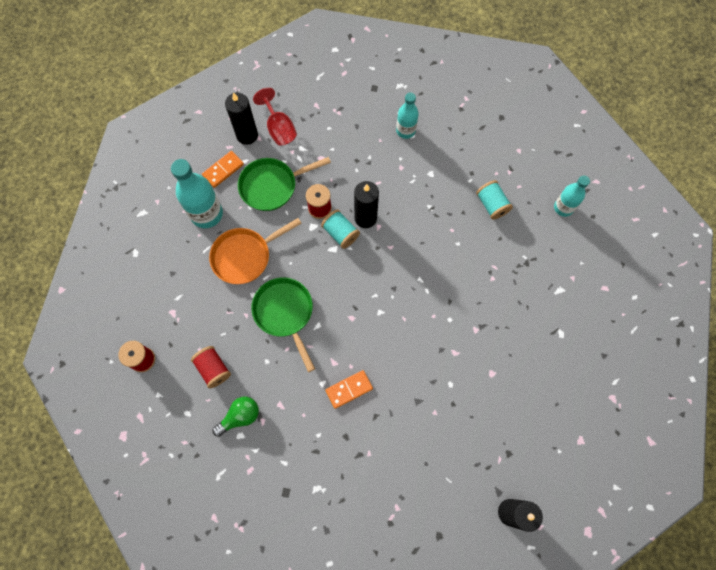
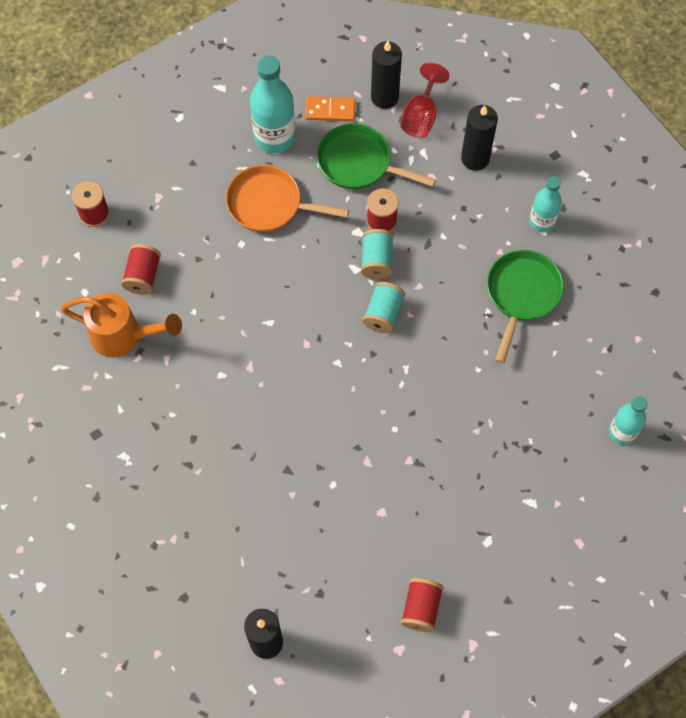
camera: 45 degrees right, 5 degrees down
green light bulb [213,397,259,437] -> orange watering can [61,293,182,358]
green pan [251,277,315,372] -> green pan moved to [487,250,564,363]
orange domino [325,370,373,409] -> none
black candle [354,181,379,228] -> black candle moved to [461,105,498,171]
turquoise spool [476,180,513,220] -> turquoise spool moved to [363,282,405,333]
none -> red spool [401,578,444,632]

